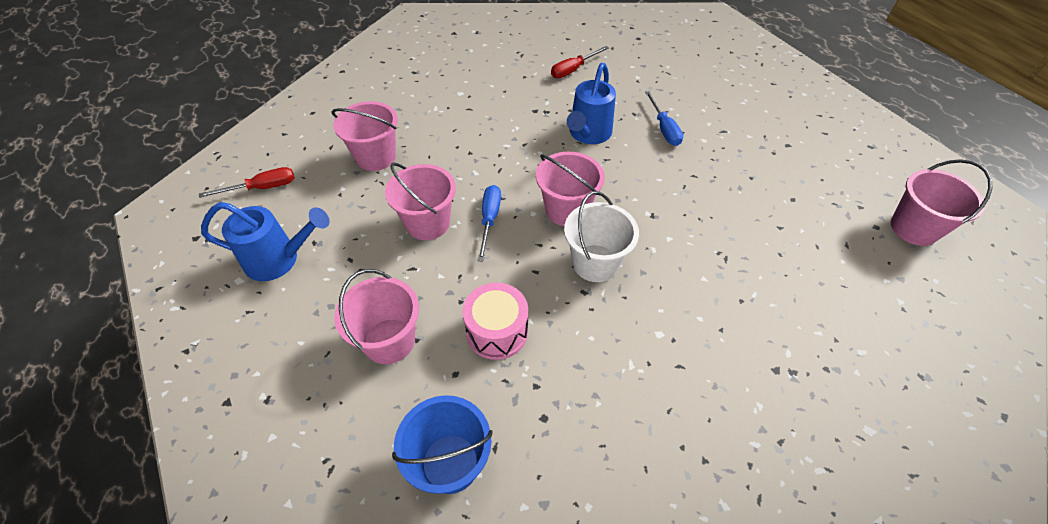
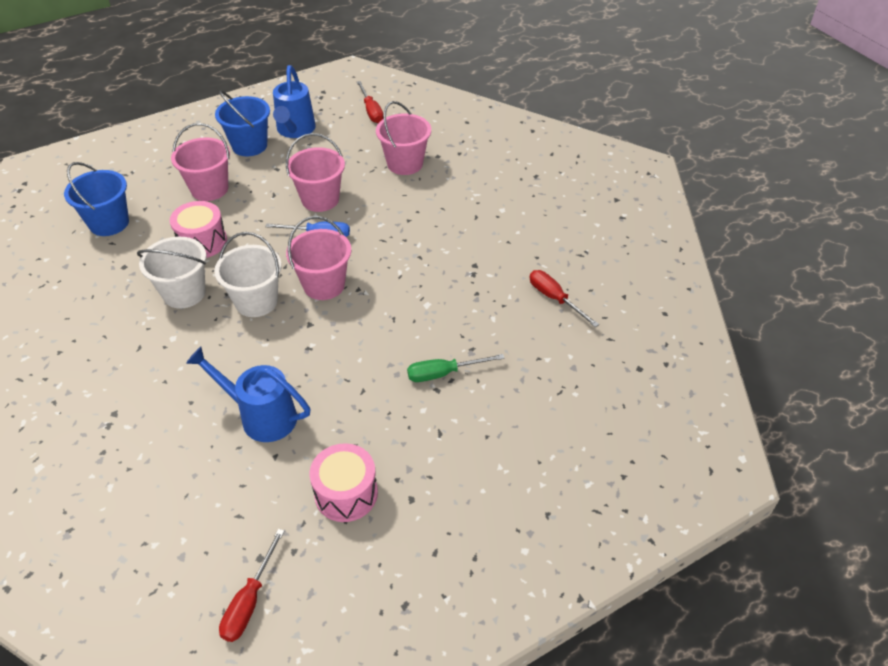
camera: 90 degrees right, 5 degrees down
blue watering can [567,63,616,144] -> blue watering can moved to [186,347,310,442]
blue screwdriver [645,91,683,146] -> green screwdriver [407,354,505,382]
pink bucket [891,159,992,246] -> red screwdriver [219,529,284,642]
none -> white bucket [137,237,206,309]
none -> blue bucket [215,90,270,156]
none -> pink drum [309,443,378,522]

